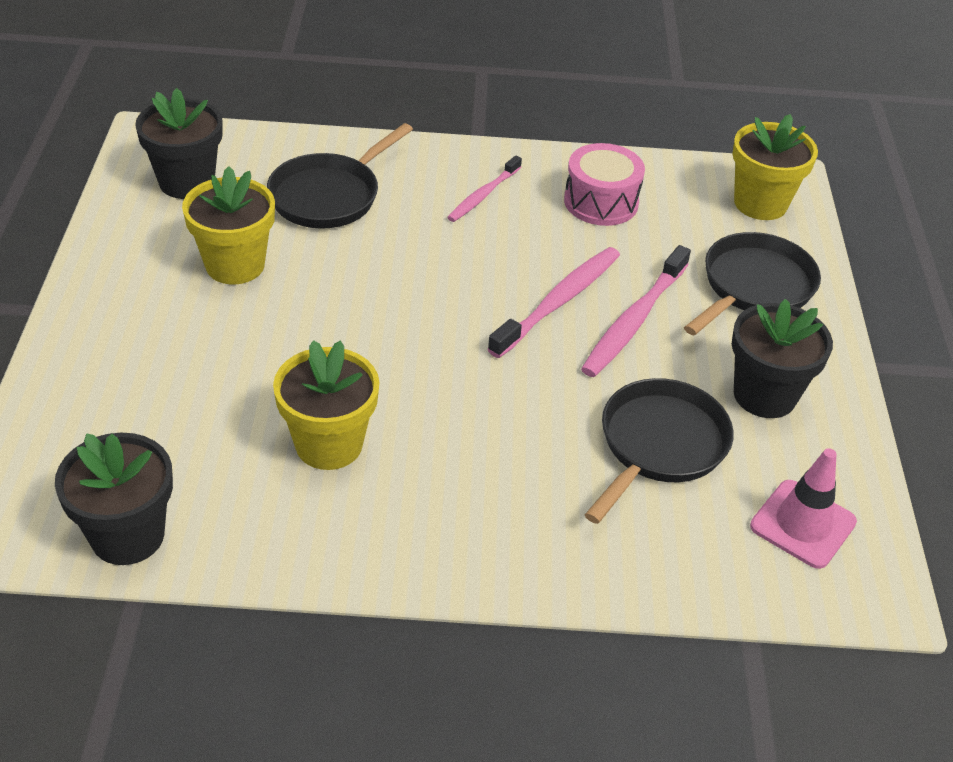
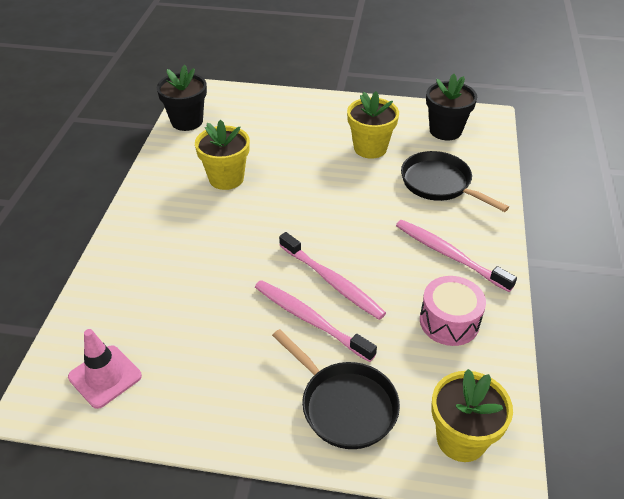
camera: 100 degrees right, 0 degrees up
pink toothbrush [447,156,522,222] -> pink toothbrush [396,220,517,292], size x1.60
black pan [585,378,734,524] -> none
black flower pot [732,299,833,418] -> none

